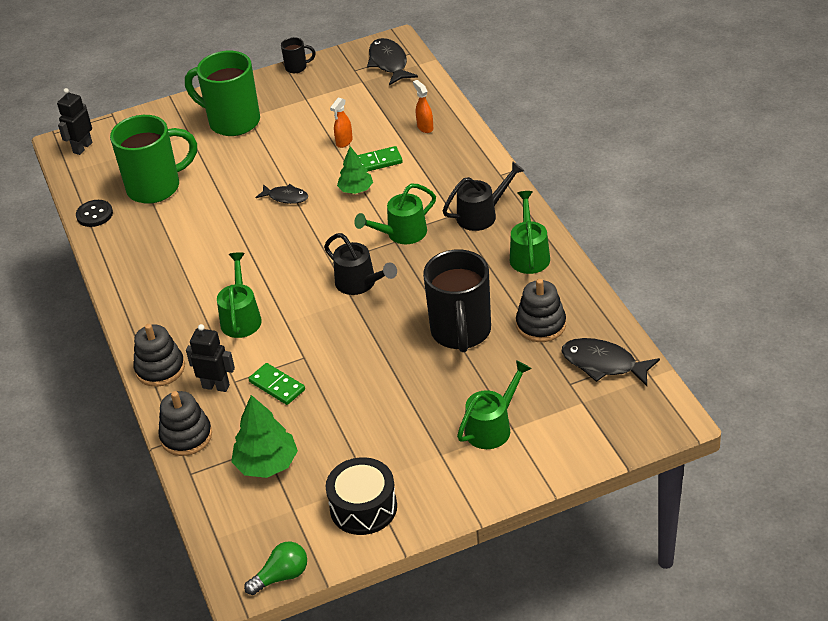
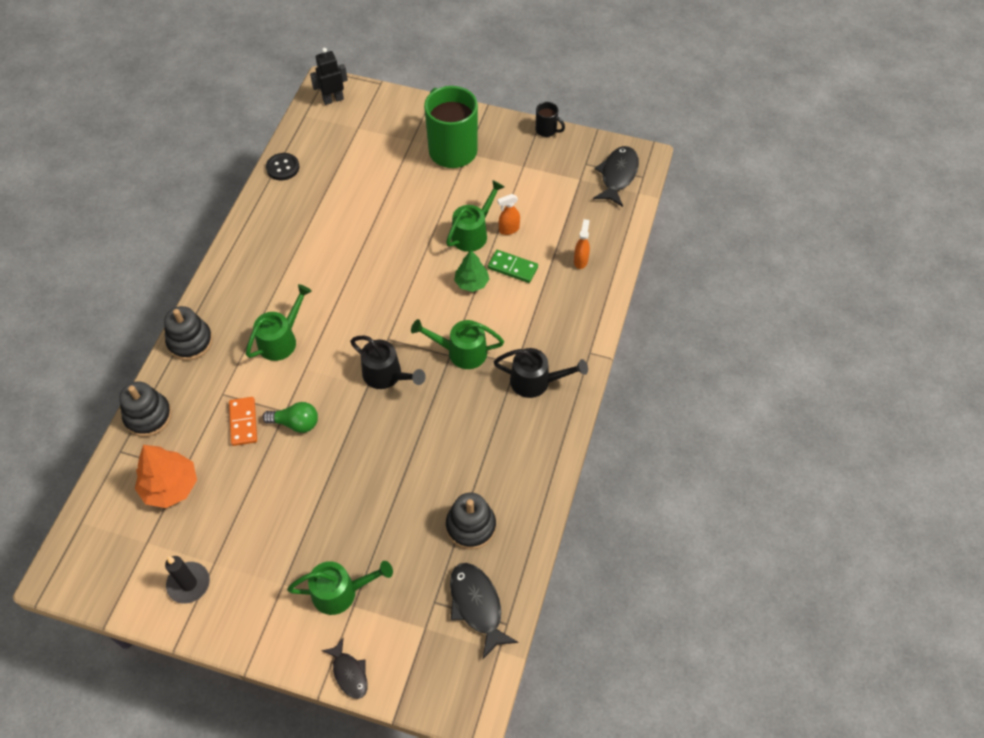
camera: 35 degrees right, 15 degrees up
green mug [110,115,197,204] -> none
black robot [186,324,235,392] -> none
green tree [231,395,298,478] -> orange tree [135,445,197,508]
green light bulb [244,542,307,595] -> green light bulb moved to [262,402,318,433]
green domino [249,363,305,405] -> orange domino [229,397,257,446]
black fish [255,184,308,204] -> black fish moved to [321,638,368,699]
black watering can [324,233,397,295] -> black watering can turned 45 degrees counterclockwise [350,336,426,389]
black drum [326,457,397,535] -> black candle [165,556,210,603]
black mug [423,249,491,352] -> none
green watering can [510,191,550,274] -> green watering can moved to [446,180,504,252]

